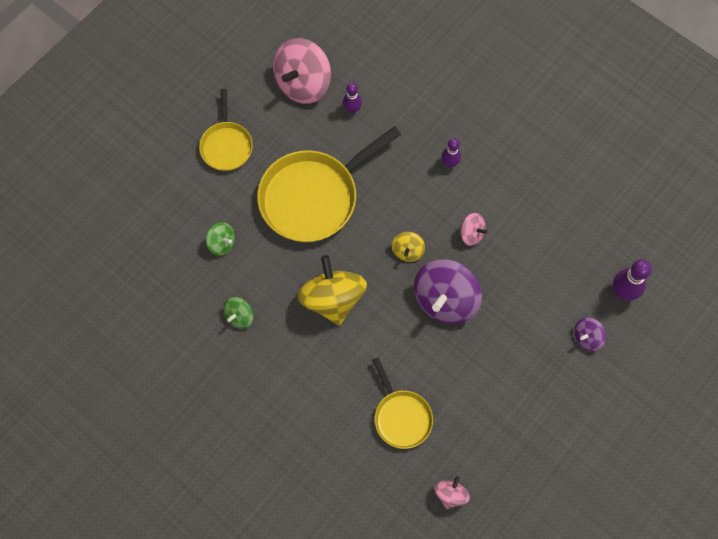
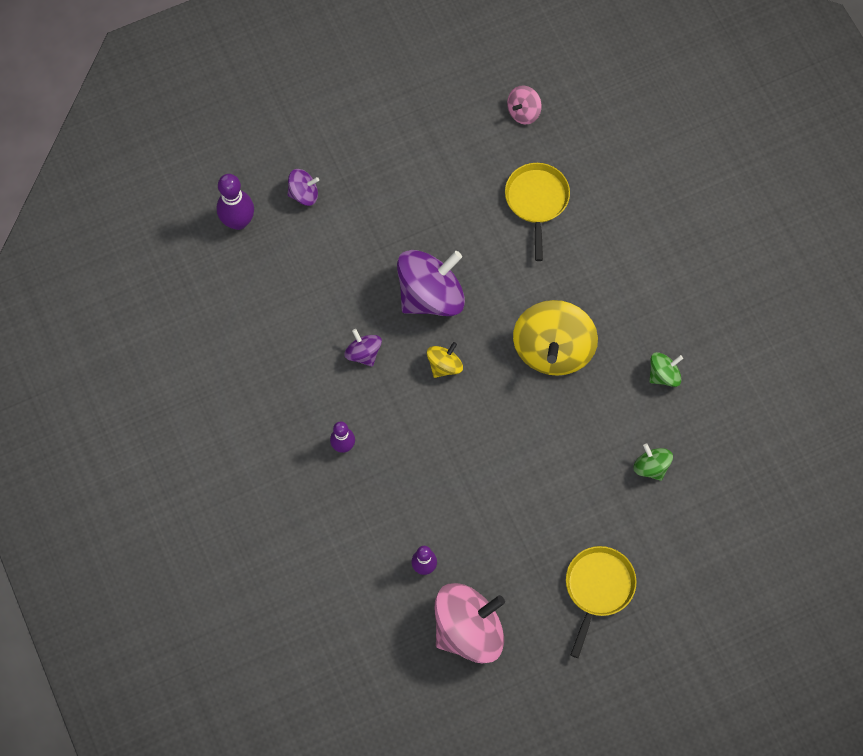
camera: 155 degrees left, 0 degrees up
yellow pan [257,126,401,242] -> none
pink spinning top [460,213,487,246] -> purple spinning top [344,329,382,367]

